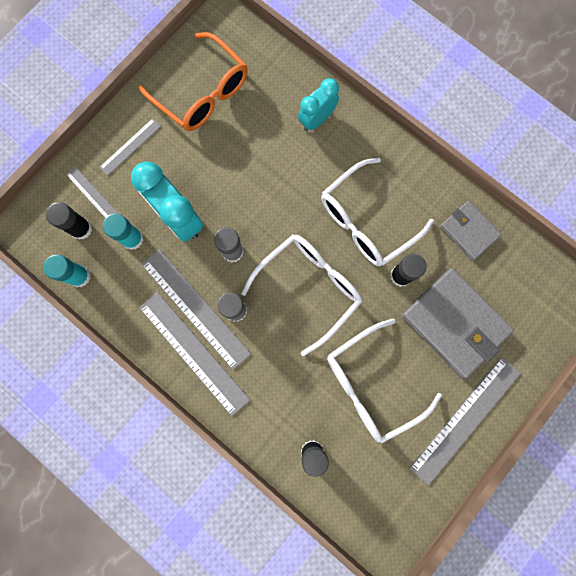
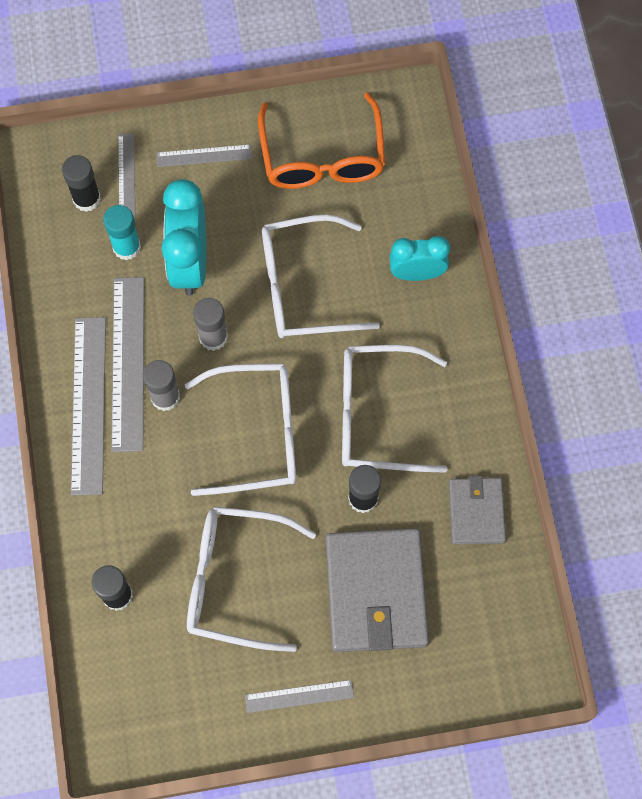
camera: 40 degrees right, 10 degrees down
turquoise glue stick [43,254,91,287] -> none
grey ruler [409,357,521,486] -> grey ruler [245,680,354,713], size x0.54
none -> white glasses [262,215,380,338]

